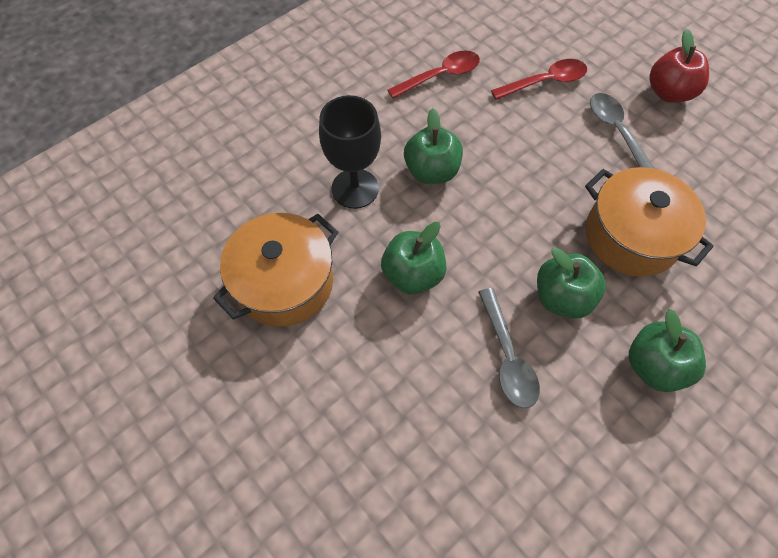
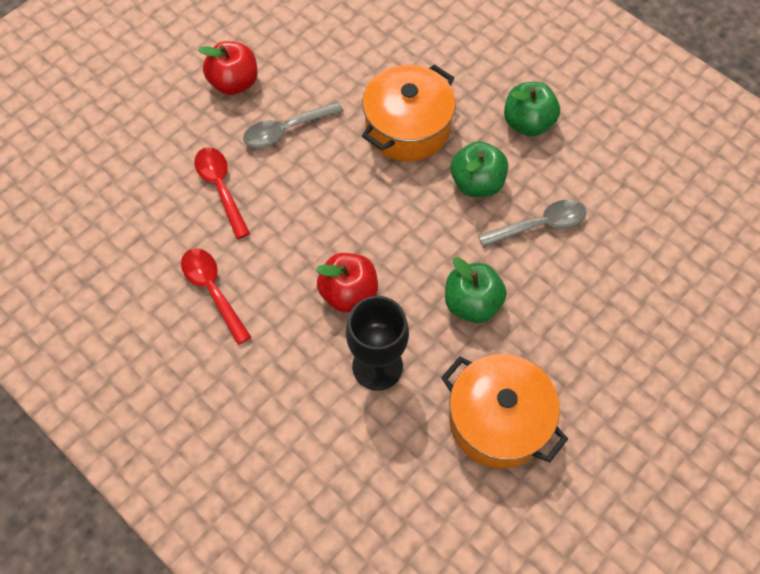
camera: 95 degrees left, 0 degrees up
green apple [404,108,463,184] -> red apple [316,253,378,313]

